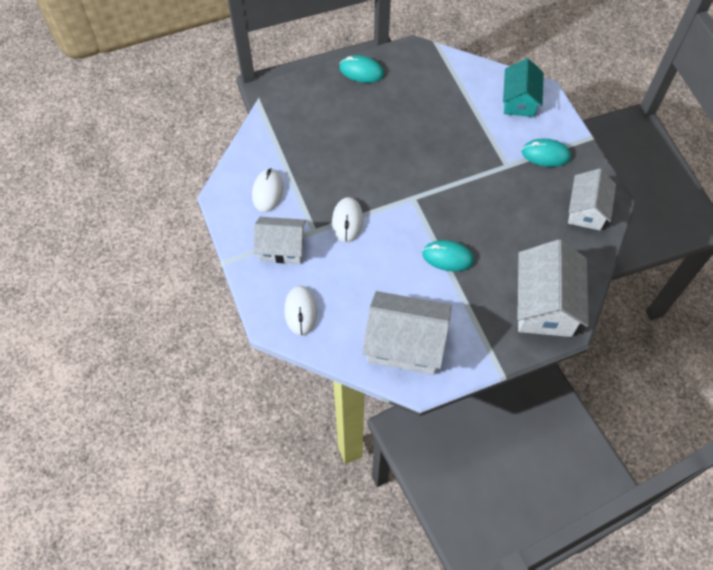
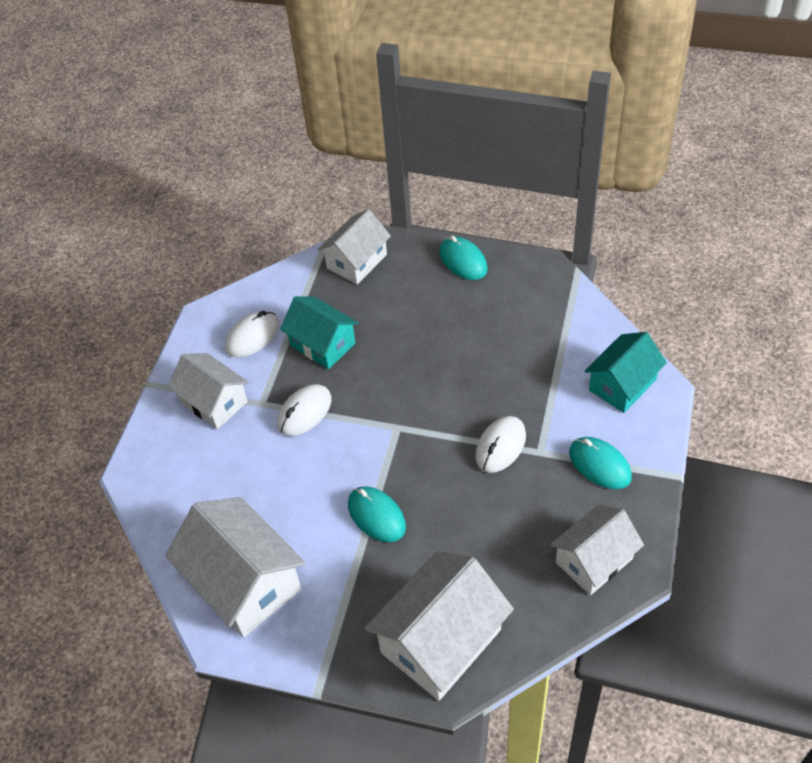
camera: 40 degrees right, 10 degrees down
white mouse [284,286,317,336] -> white mouse moved to [475,416,526,473]
none -> turquoise house [280,296,359,369]
none -> white house [318,209,391,284]

